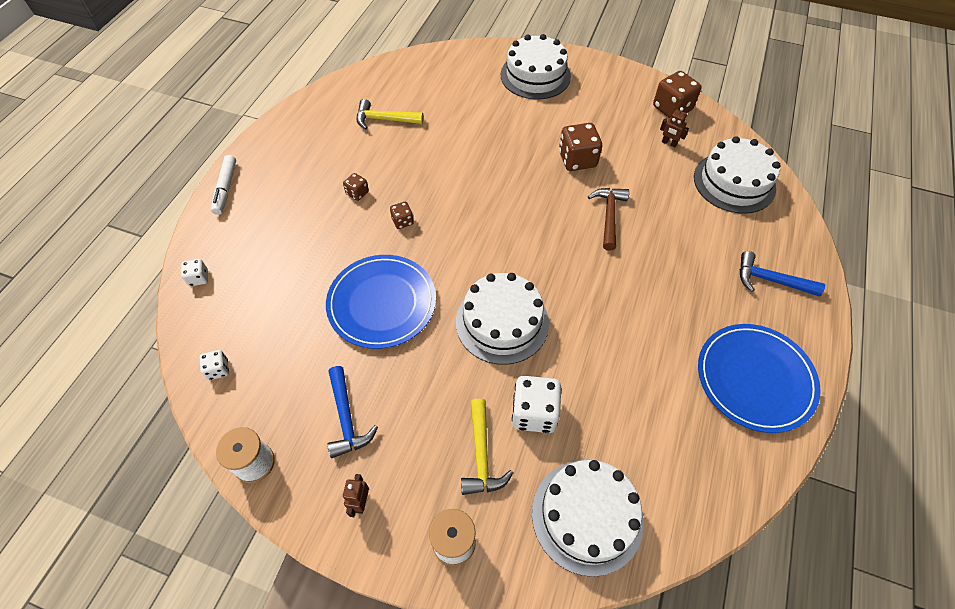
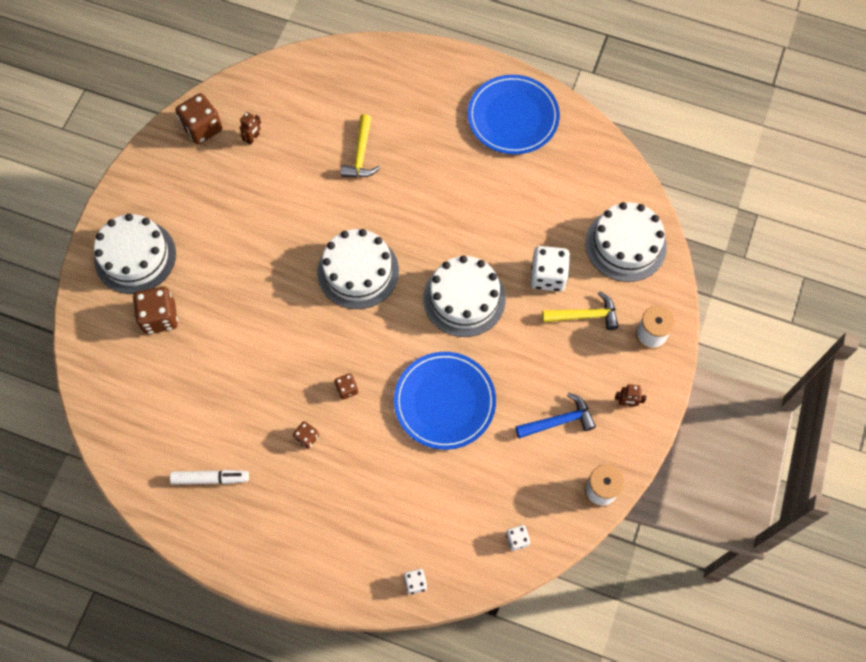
camera: 90 degrees left, 10 degrees up
white marker [211,155,236,215] -> white marker moved to [170,470,249,485]
yellow hammer [357,99,423,130] -> yellow hammer moved to [340,114,380,177]
brown dice [559,123,602,171] -> brown dice moved to [133,287,178,334]
brown hammer [588,188,629,251] -> none
white cake [694,136,781,214] -> white cake moved to [317,229,399,309]
blue hammer [740,251,825,297] -> none

